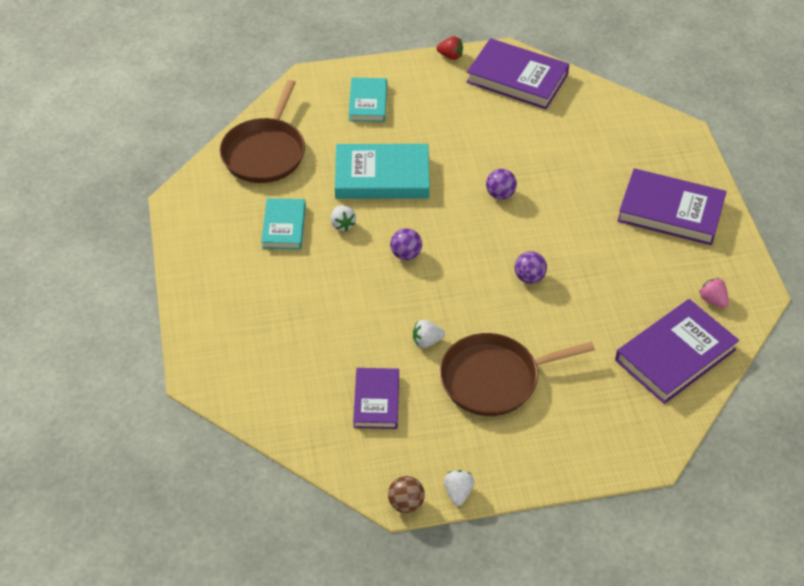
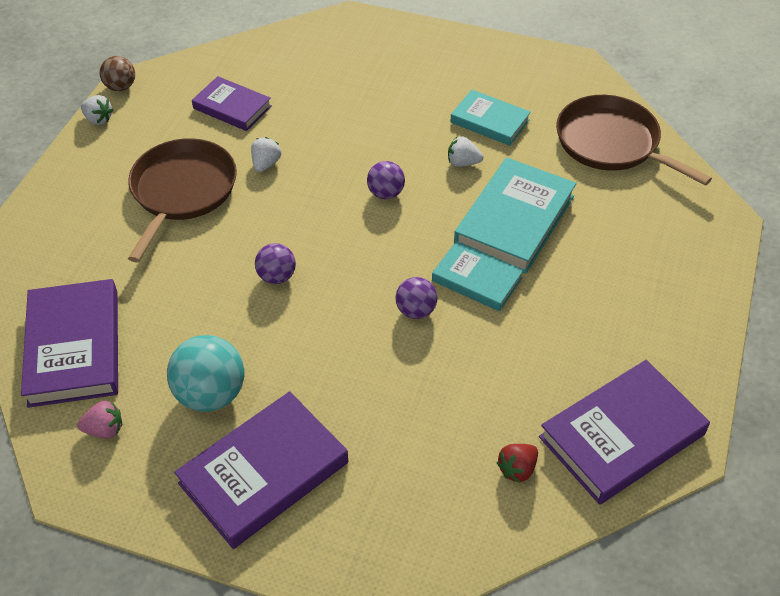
camera: 120 degrees right, 0 degrees up
turquoise book [348,78,387,122] -> turquoise book moved to [432,241,524,311]
red strawberry [436,36,463,60] -> red strawberry moved to [497,444,538,483]
none -> turquoise ball [167,335,244,412]

